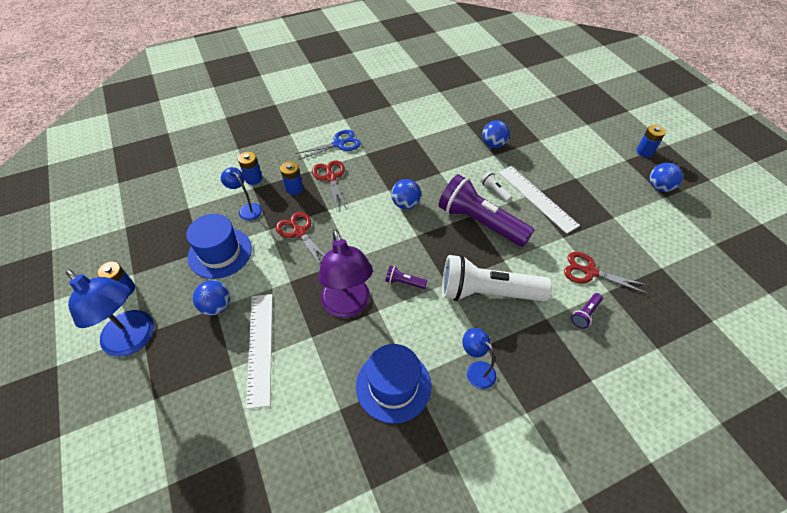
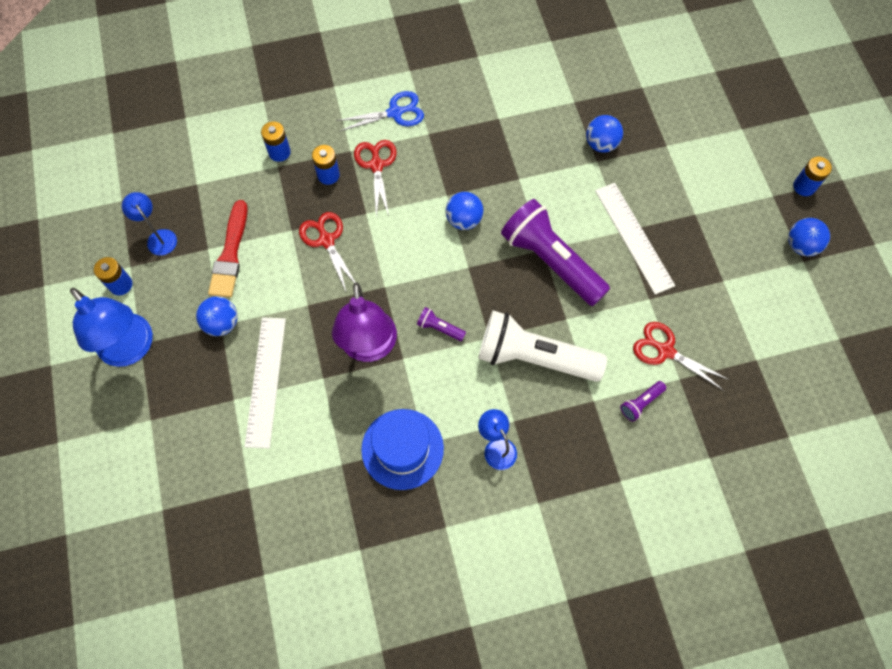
camera: 10 degrees right, 15 degrees up
blue hat [186,214,252,279] -> red brush [208,200,248,298]
blue lamp [221,167,262,221] -> blue lamp moved to [122,192,177,255]
white flashlight [480,171,512,202] -> none

